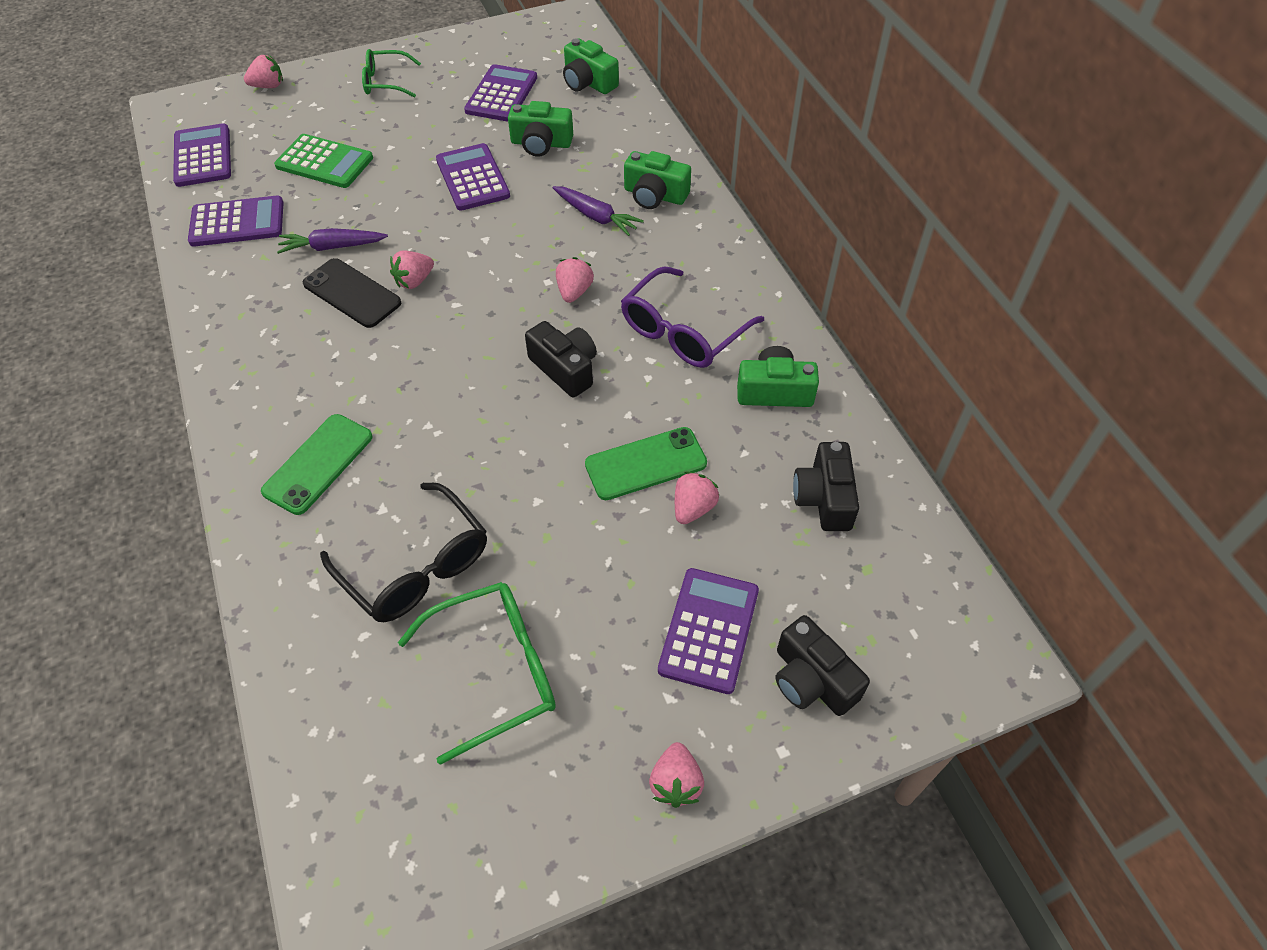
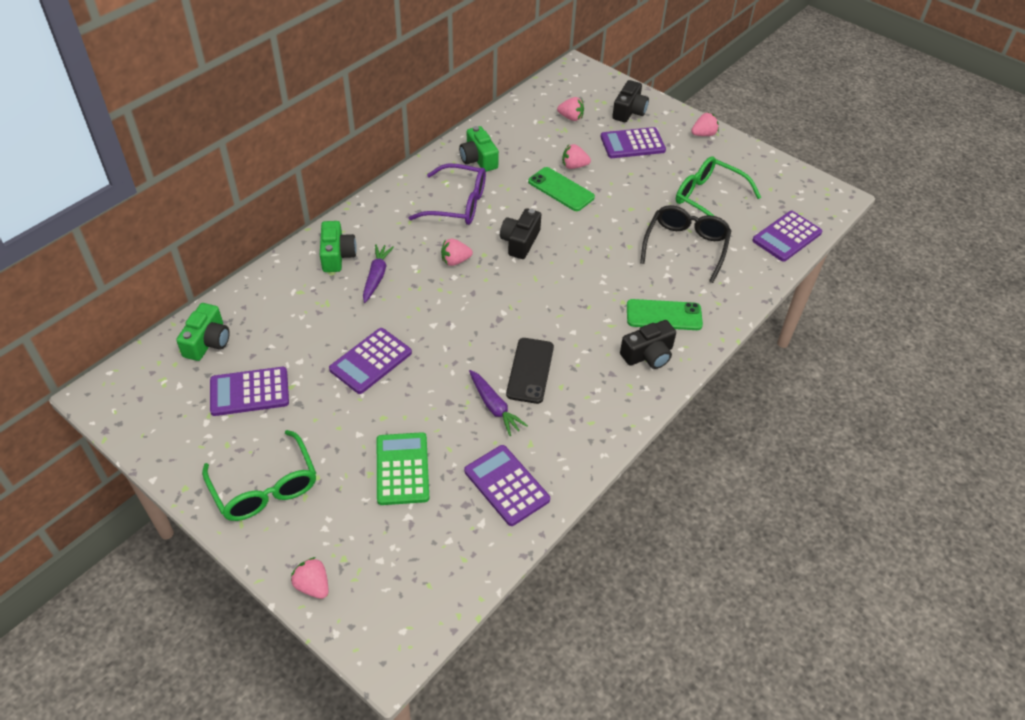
camera: 120 degrees left, 5 degrees down
purple calculator [173,123,231,187] -> purple calculator moved to [752,211,822,262]
green glasses [362,49,421,98] -> green glasses [202,430,316,521], size x1.54
pink strawberry [390,250,434,289] -> pink strawberry moved to [557,97,584,121]
green camera [508,101,573,157] -> none
black camera [793,442,859,531] -> black camera moved to [620,320,676,369]

